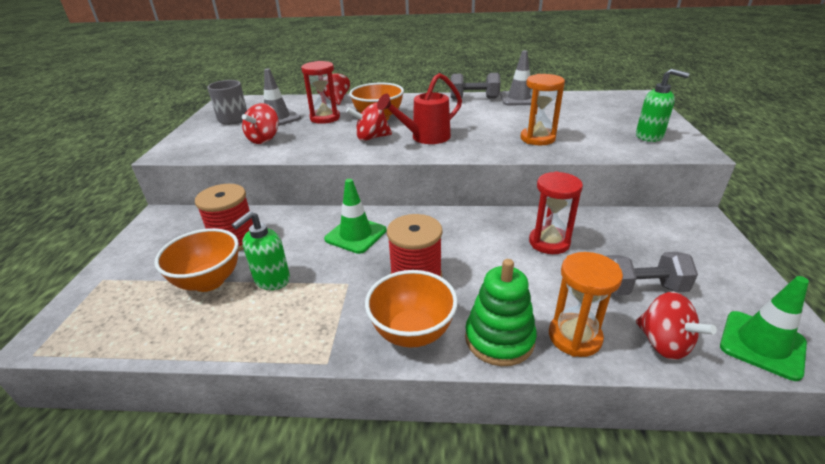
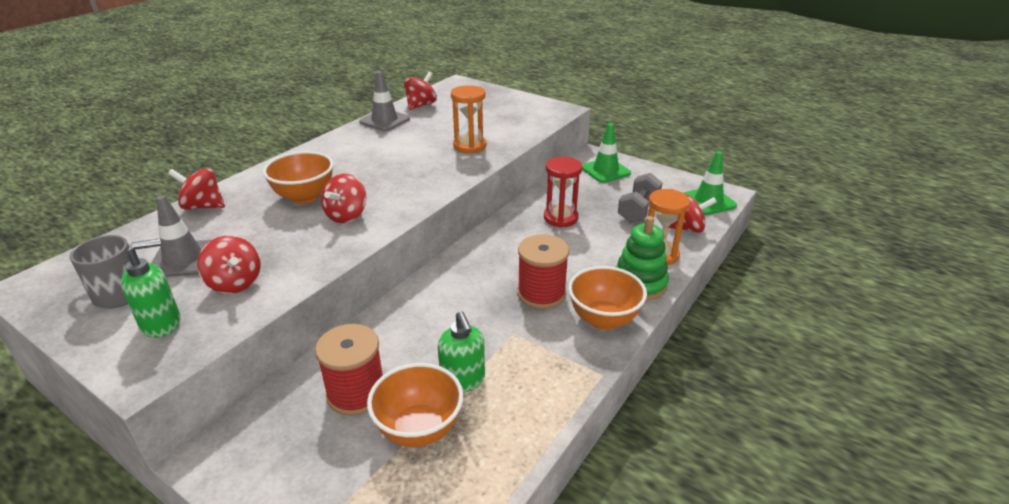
camera: 60 degrees left, 0 degrees up
red hourglass [301,61,340,124] -> none
green traffic cone [324,179,387,254] -> green traffic cone moved to [582,123,631,183]
red watering can [377,73,462,144] -> none
grey dumbbell [451,73,501,99] -> none
green soap dispenser [636,69,690,142] -> green soap dispenser moved to [121,238,181,338]
none -> red spinning top [404,72,437,110]

